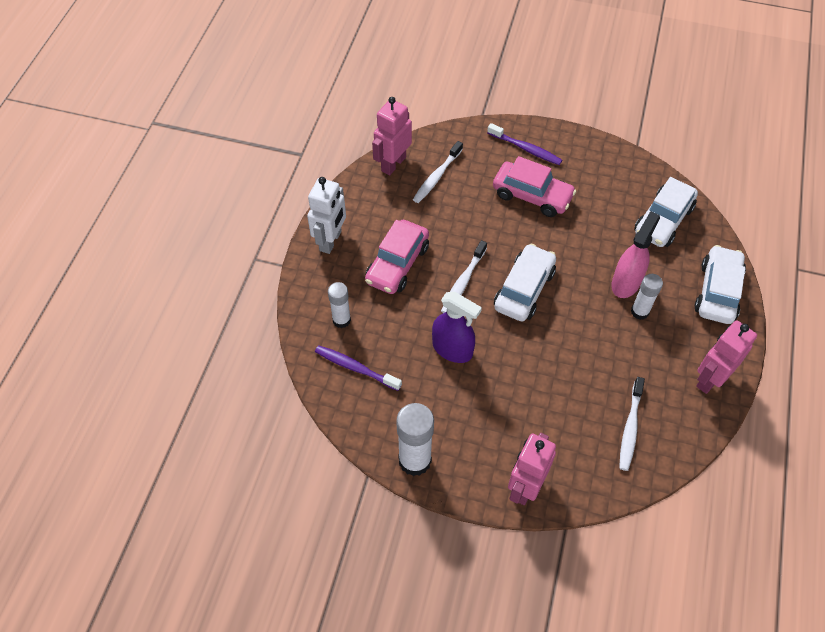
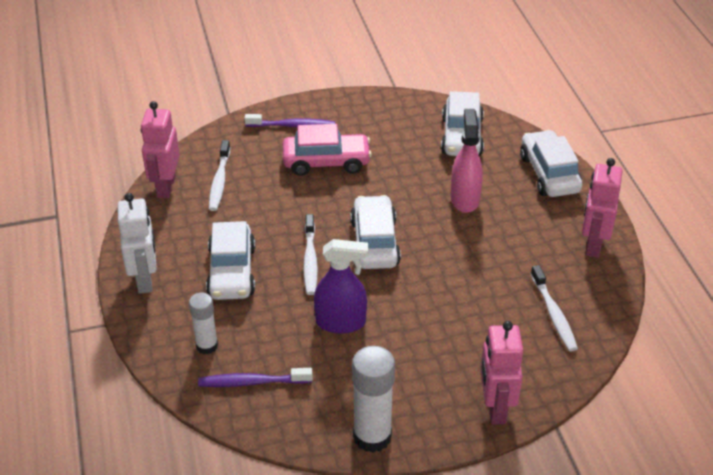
camera: 30 degrees left, 15 degrees down
pink car [365,220,429,294] -> white car [206,221,255,300]
white glue stick [631,274,663,320] -> none

